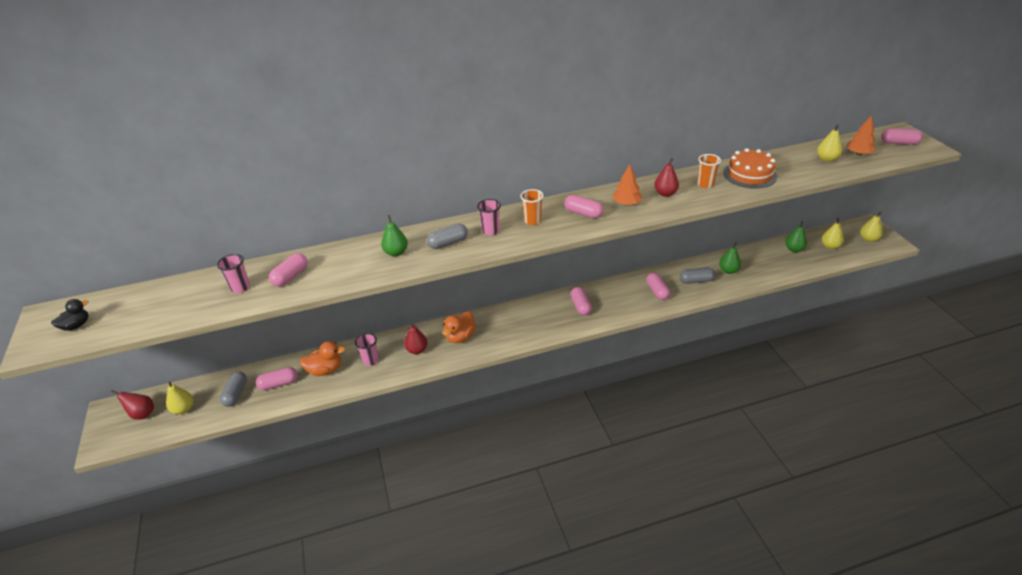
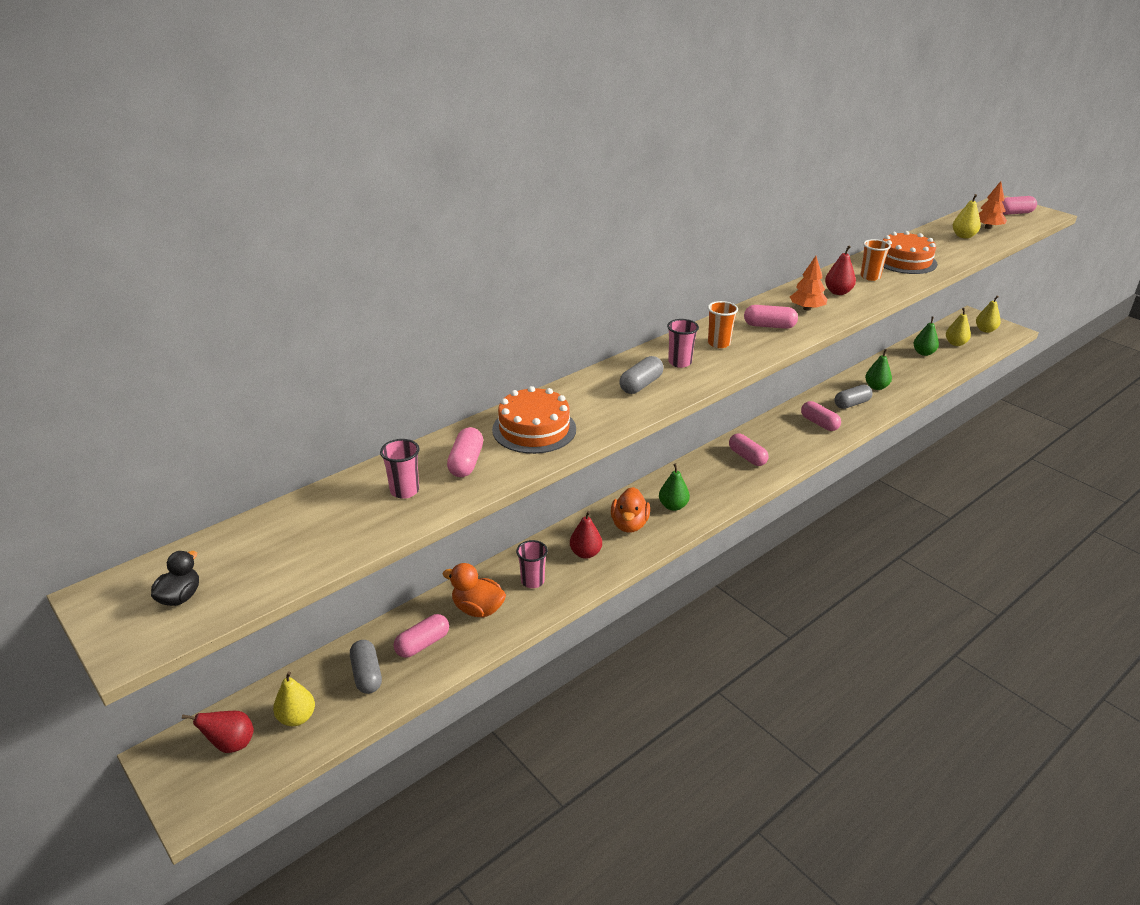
camera: 25 degrees left, 5 degrees down
orange duck [300,341,346,376] -> orange duck turned 120 degrees counterclockwise [443,563,506,617]
green pear [381,215,408,256] -> green pear moved to [659,463,690,511]
none -> orange cake [492,386,576,454]

